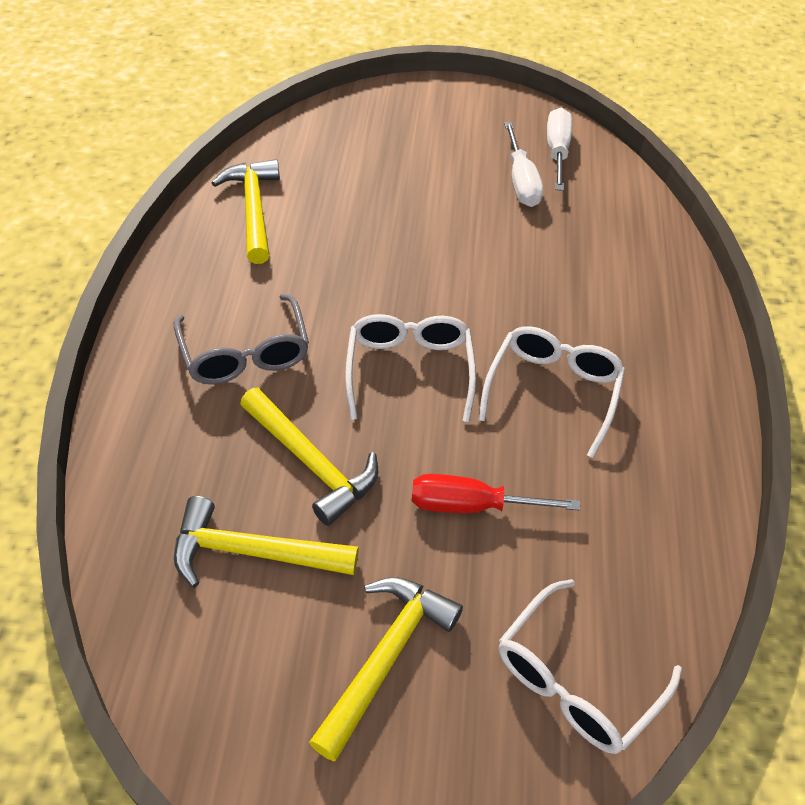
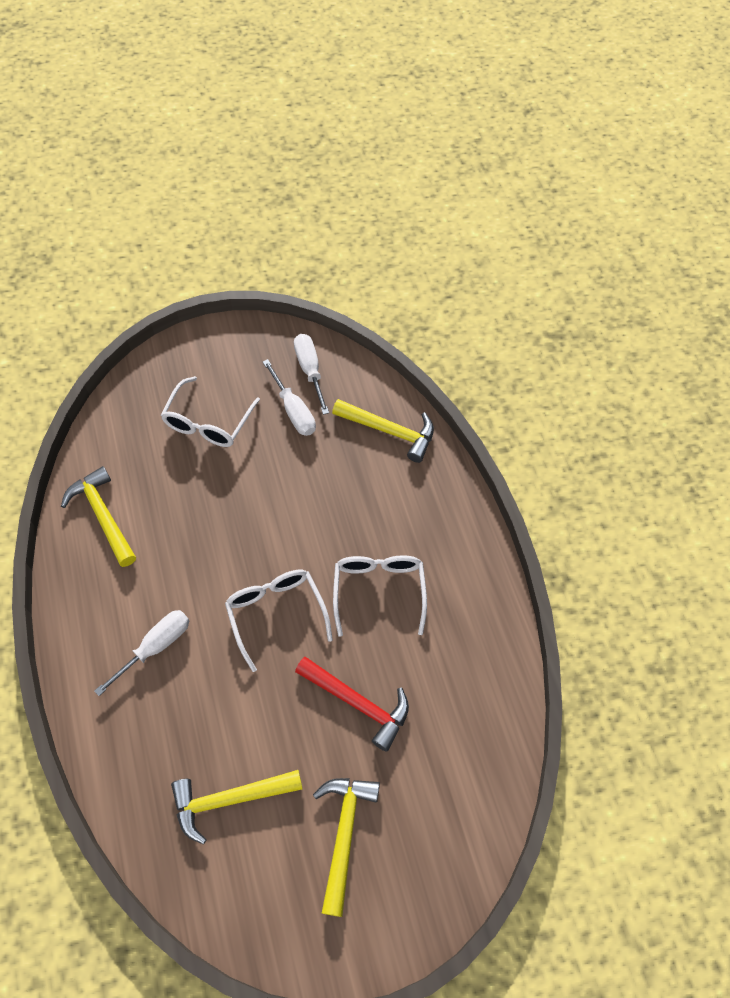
camera: 20 degrees left, 10 degrees up
grey glasses [174,294,309,384] -> white screwdriver [94,610,189,696]
yellow hammer [240,388,378,526] -> yellow hammer moved to [332,399,434,463]
red screwdriver [412,474,580,513] -> red hammer [295,657,409,752]
white glasses [499,579,682,754] -> white glasses moved to [161,376,260,447]

